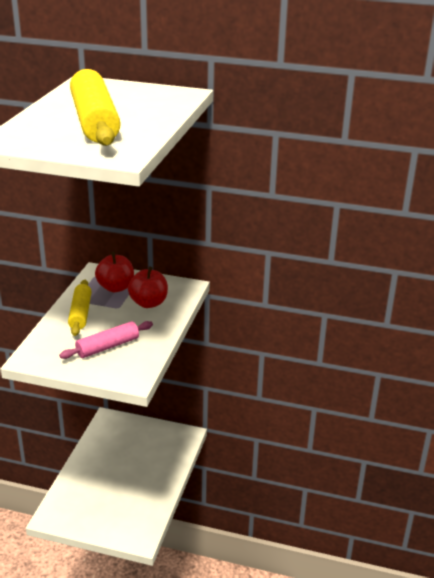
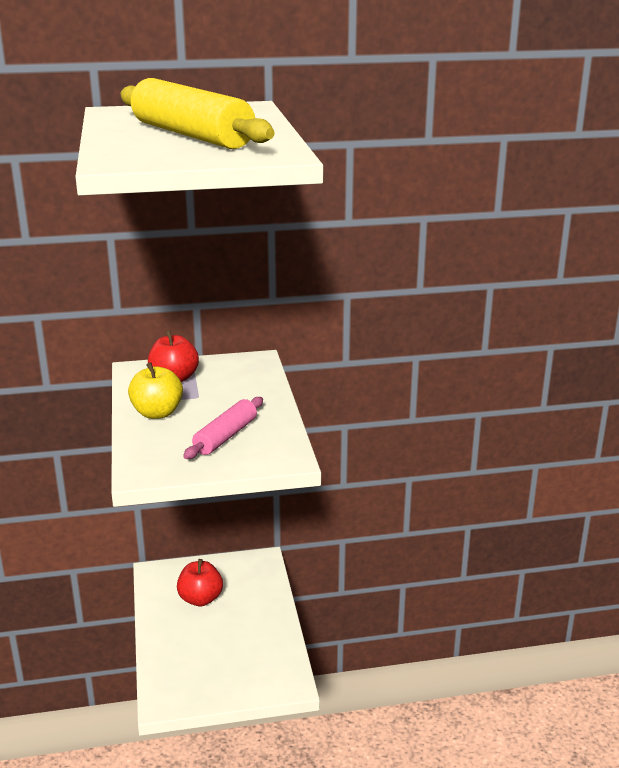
camera: 25 degrees left, 5 degrees down
yellow rolling pin [68,280,92,336] -> yellow apple [128,362,183,419]
red apple [128,267,168,308] -> red apple moved to [177,559,223,606]

